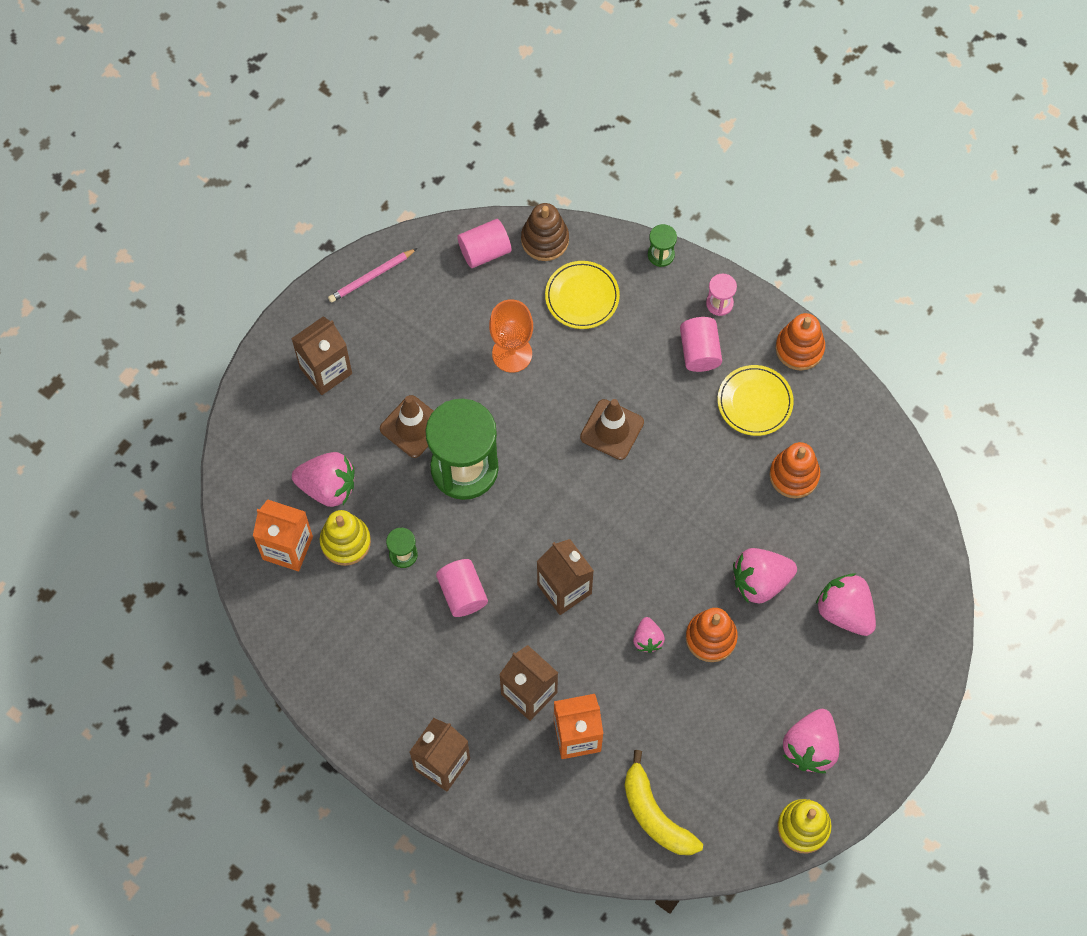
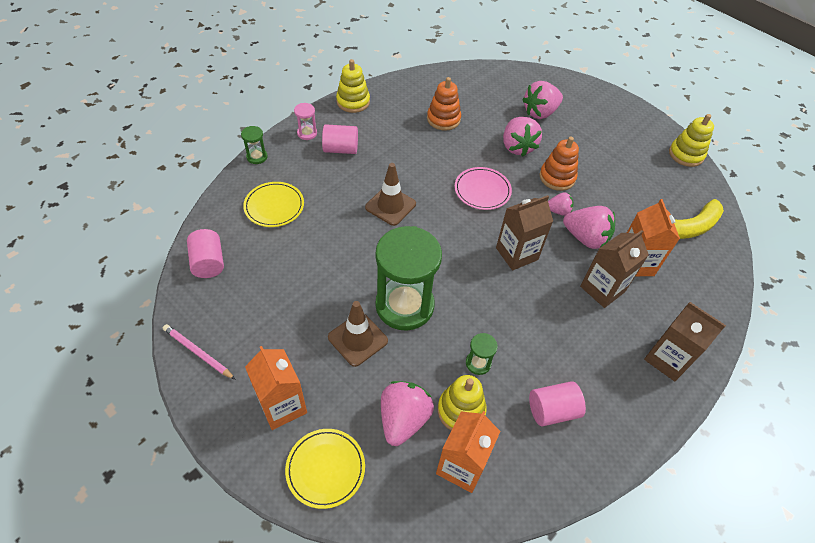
camera: 85 degrees left, 15 degrees down
brown carton [291,316,352,395] -> orange carton [245,346,307,430]
pink pencil [328,248,417,303] -> pink pencil turned 150 degrees clockwise [163,324,236,380]
pink cylinder [436,559,488,617] -> pink cylinder moved to [529,381,586,427]
orange goblet [489,299,533,373] -> none
brown stacking toy [521,203,569,261] -> none
yellow plate [718,365,794,436] -> yellow plate moved to [285,429,365,509]
orange stacking toy [776,313,825,371] -> yellow stacking toy [336,59,370,113]
pink strawberry [783,709,839,773] -> pink strawberry moved to [563,206,615,249]
none -> pink plate [455,167,512,210]

